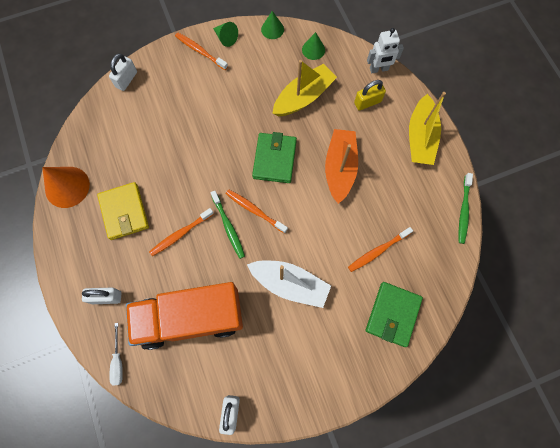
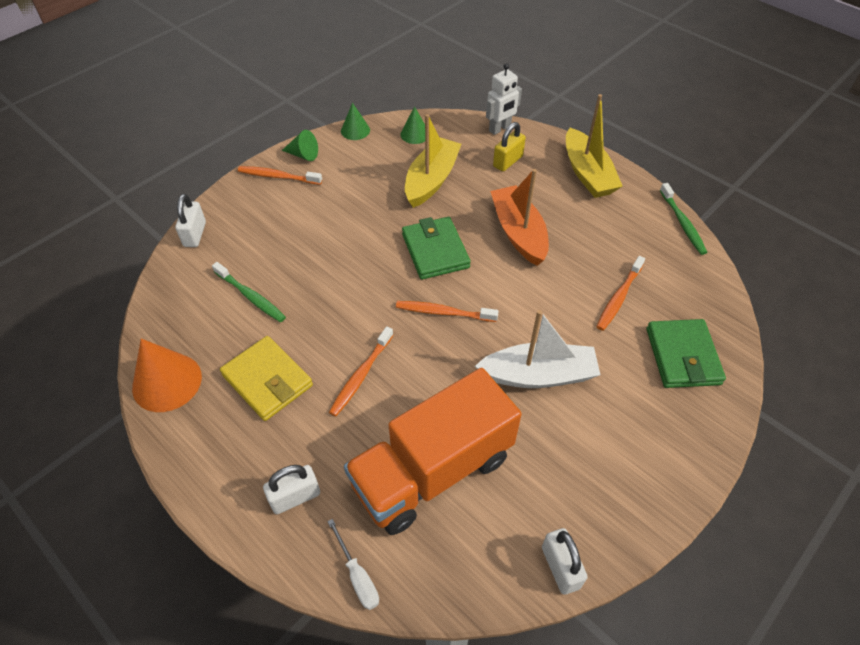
camera: 25 degrees left, 20 degrees down
green toothbrush [211,191,245,259] -> green toothbrush moved to [212,262,286,322]

